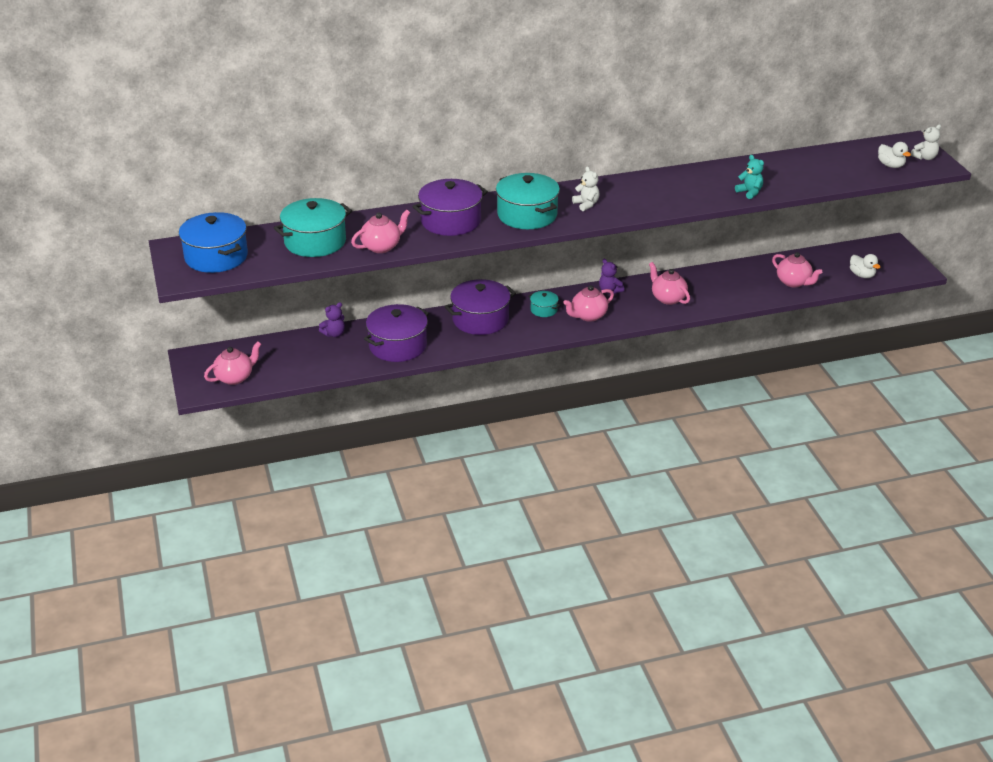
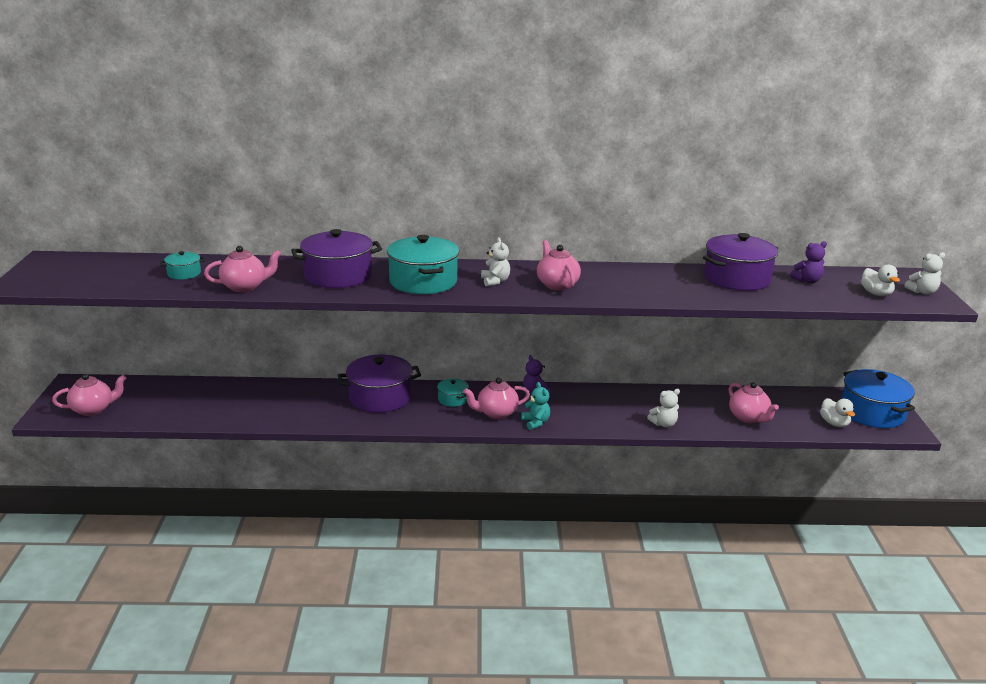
camera: 15 degrees right, 10 degrees down
blue pot [179,212,248,273] -> blue pot moved to [842,369,915,428]
turquoise pot [274,198,352,257] -> turquoise pot [160,251,205,280], size x0.48
purple teddy bear [319,302,345,337] -> purple teddy bear moved to [790,241,827,283]
purple pot [364,304,429,362] -> purple pot moved to [703,233,778,291]
pink teapot [649,262,690,305] -> pink teapot moved to [537,240,581,290]
turquoise teddy bear [735,155,764,199] -> turquoise teddy bear moved to [521,382,550,430]
none -> white teddy bear [647,389,680,428]

